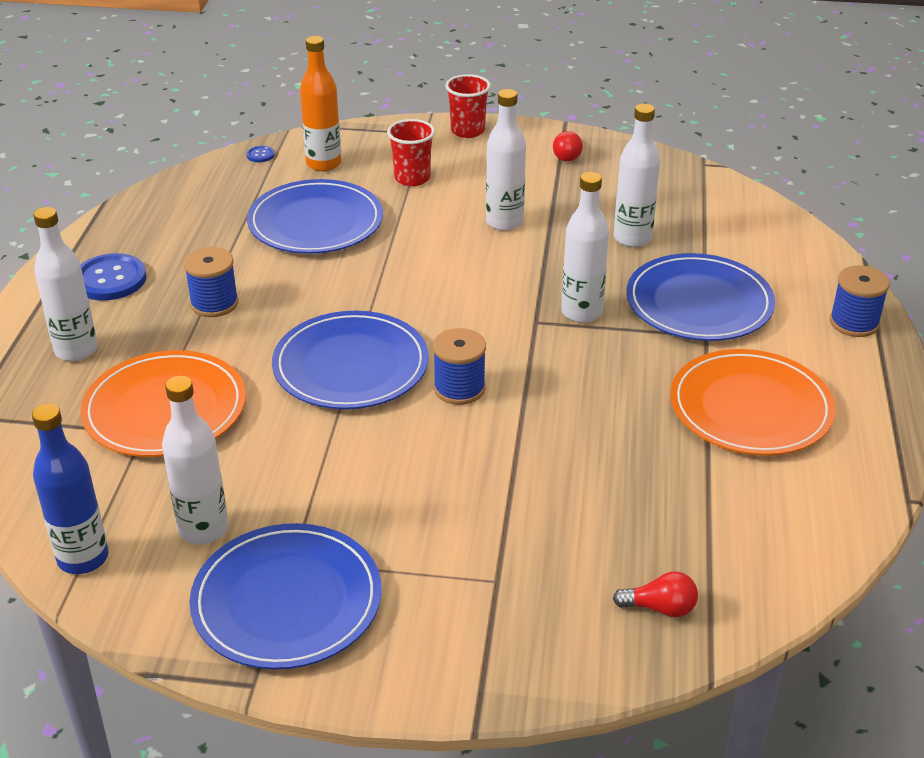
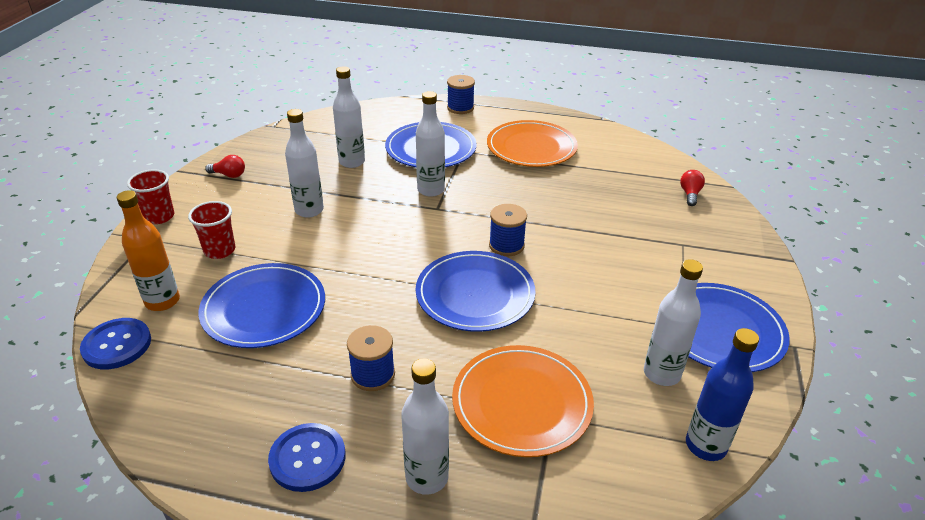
camera: 85 degrees left, 0 degrees up
blue button [246,146,275,162] -> blue button [80,318,151,369], size x2.24

